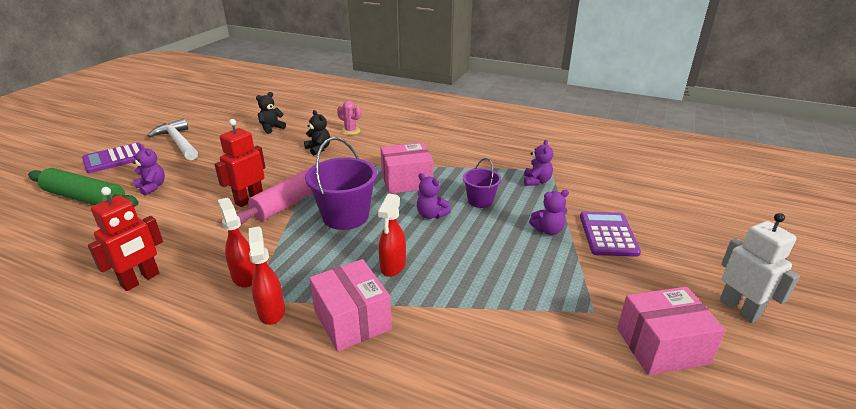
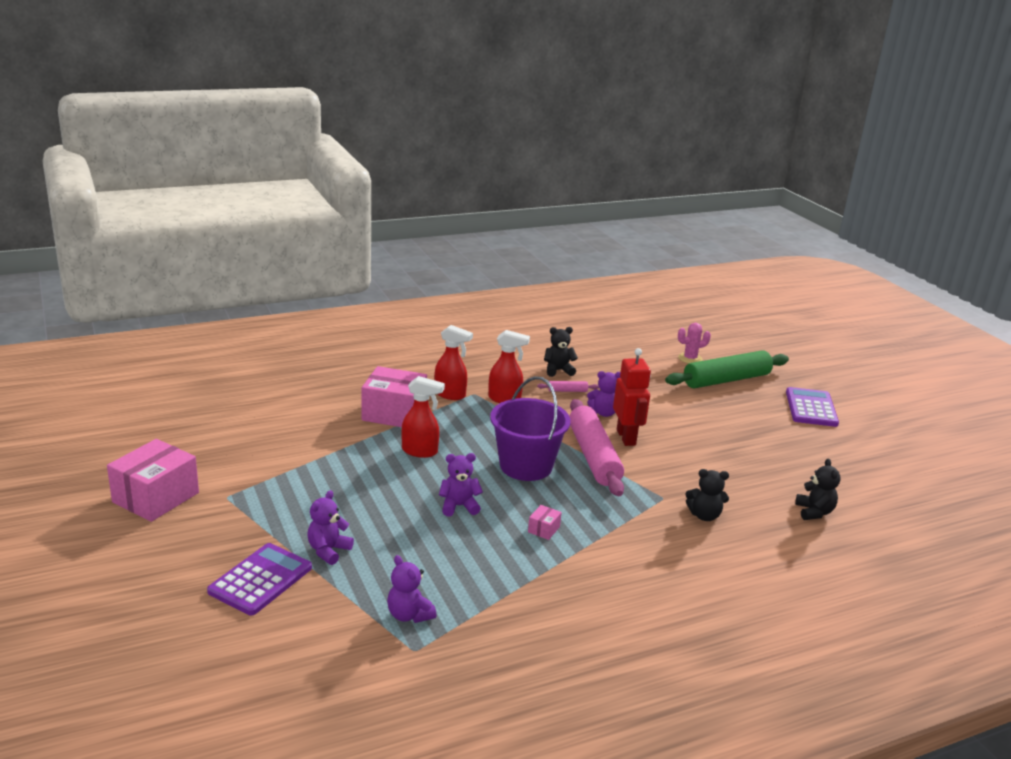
camera: 130 degrees right, 5 degrees down
red robot [88,187,163,291] -> black teddy bear [544,327,578,377]
purple teddy bear [133,144,165,195] -> purple teddy bear moved to [587,371,620,417]
white hammer [148,118,198,160] -> none
pink cactus [337,101,361,135] -> pink cactus moved to [678,323,711,364]
red spray bottle [377,194,406,277] -> red spray bottle turned 135 degrees clockwise [401,376,445,458]
pink box [380,142,433,194] -> pink box [528,505,562,540], size x0.42
purple bucket [463,158,501,208] -> none
purple calculator [580,211,641,257] -> purple calculator turned 105 degrees counterclockwise [207,543,312,616]
white robot [719,213,800,323] -> none
none -> pink rolling pin [537,381,599,392]

